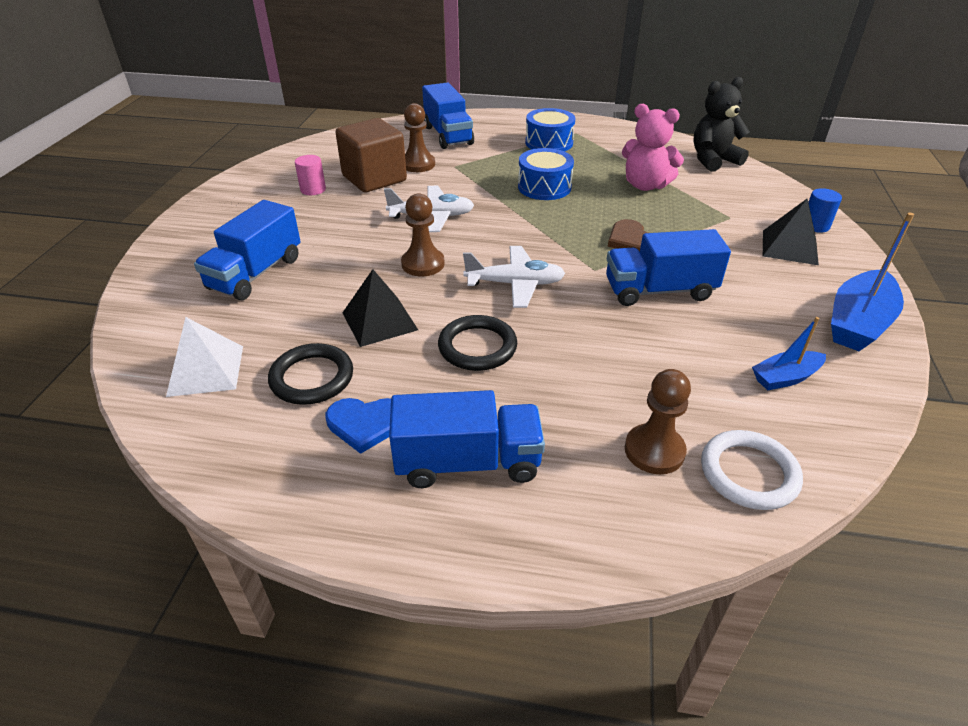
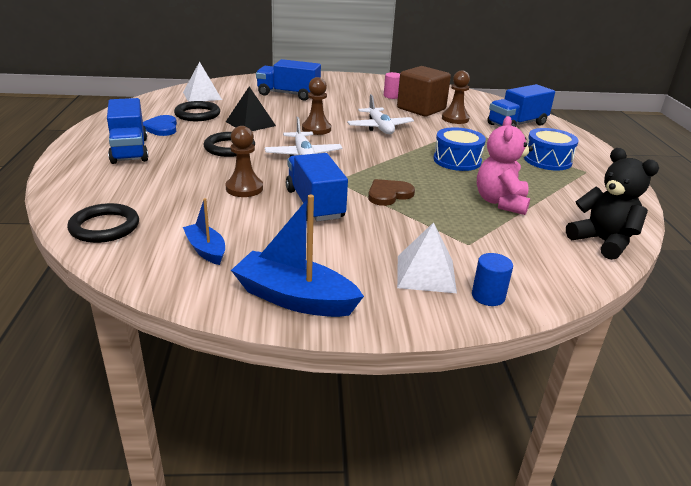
camera: 75 degrees right, 10 degrees down
brown pawn [625,369,691,474] -> brown pawn moved to [226,126,263,197]
white ring [701,430,803,510] -> black ring [67,203,139,243]
black pyramid [763,198,819,265] -> white pyramid [397,222,457,293]

